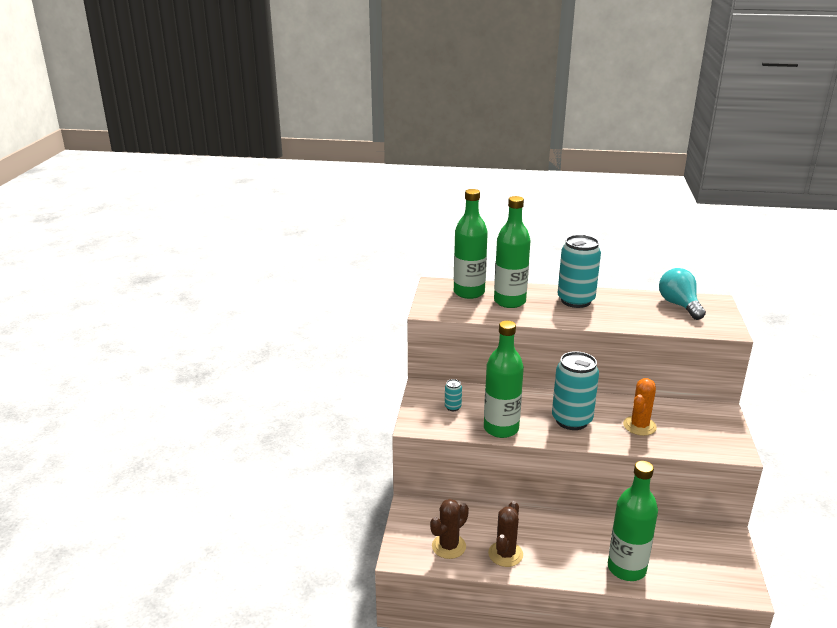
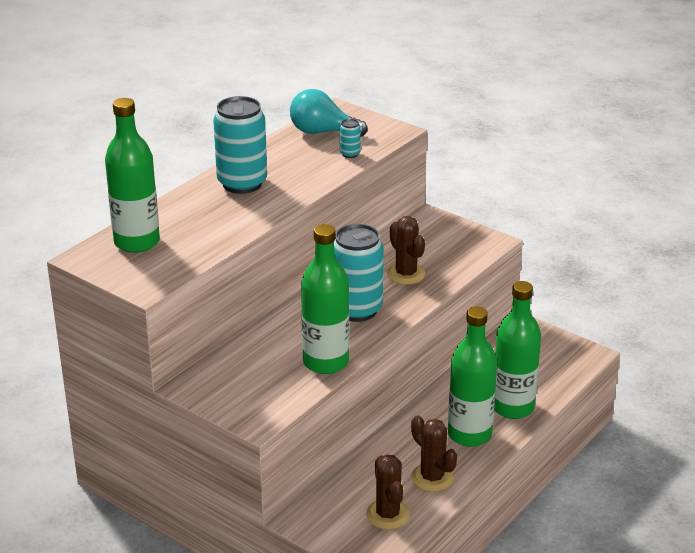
camera: 60 degrees left, 5 degrees up
turquoise can [445,379,462,411] -> turquoise can moved to [340,119,361,158]
green bottle [494,196,531,308] -> green bottle moved to [448,306,497,447]
orange cactus [623,378,657,436] -> brown cactus [387,216,426,284]

